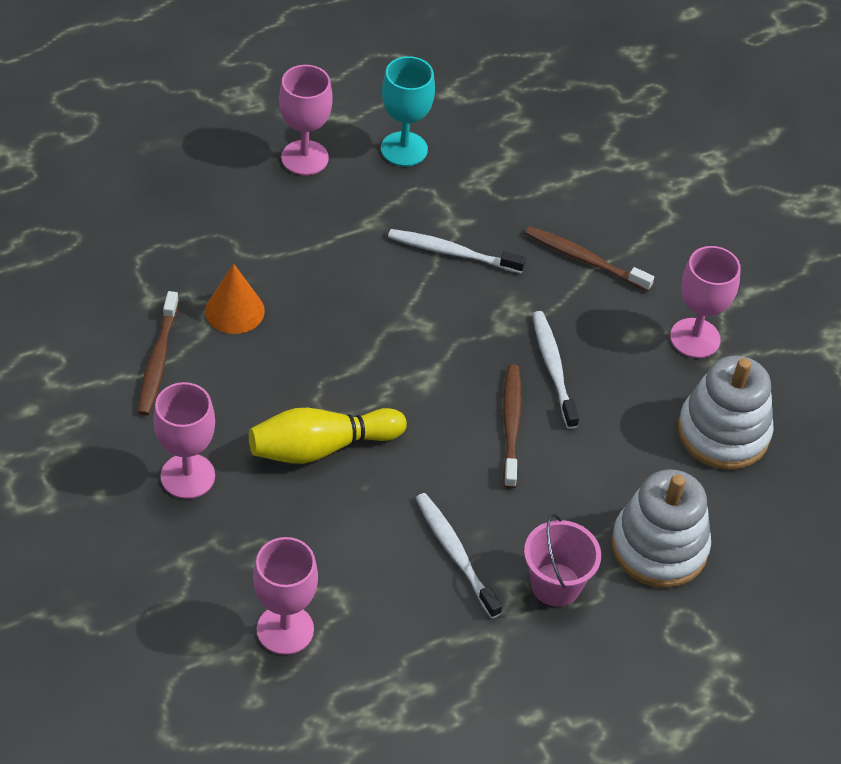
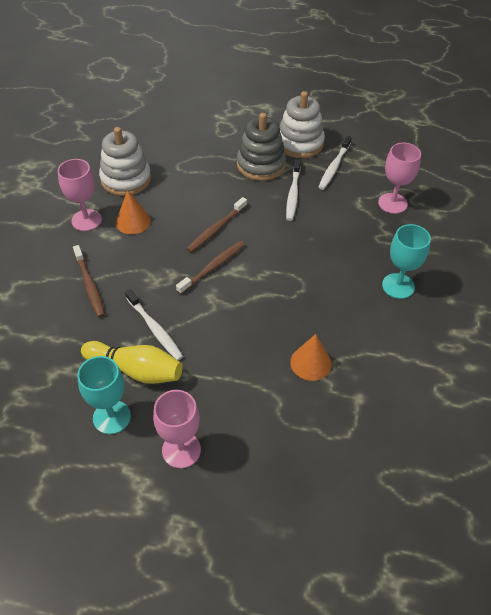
camera: 140 degrees left, 0 degrees up
brown toothbrush [138,291,179,416] -> brown toothbrush moved to [176,241,245,294]
pink goblet [153,382,215,499] -> turquoise goblet [382,224,431,299]
yellow bowling pin [249,408,407,464] -> yellow bowling pin moved to [81,341,183,384]
pink bucket [524,514,601,607] -> grey stacking toy [237,113,286,181]
white toothbrush [532,311,579,429] -> white toothbrush moved to [318,136,352,190]
white stacking toy [611,469,711,588] -> white stacking toy moved to [280,91,325,158]
none -> orange cone [116,190,151,234]

